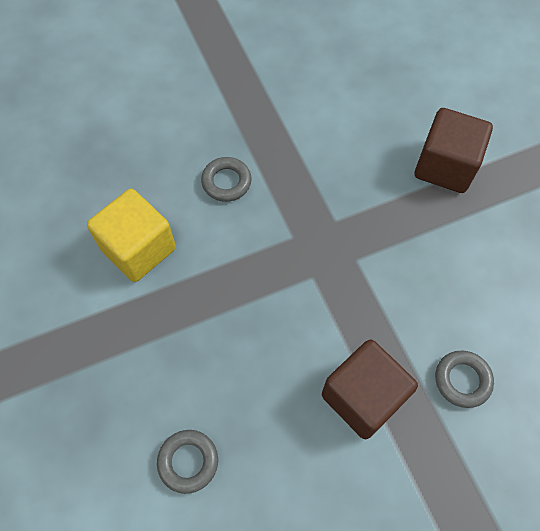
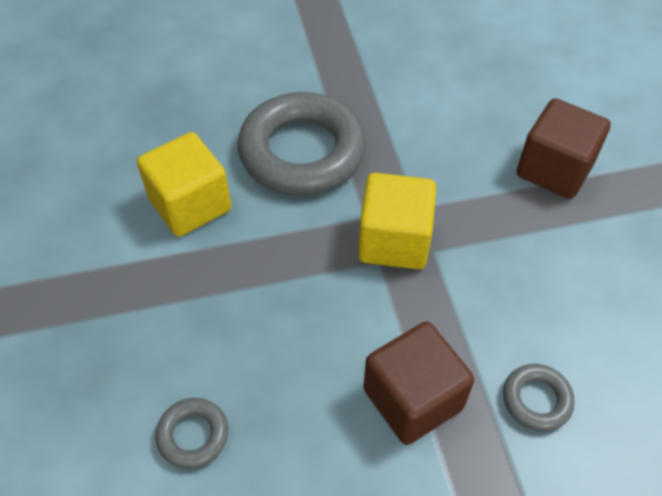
camera: 10 degrees right, 10 degrees down
grey ring [201,157,252,202] -> grey ring [238,92,366,196], size x2.25
none -> yellow cube [358,173,436,269]

